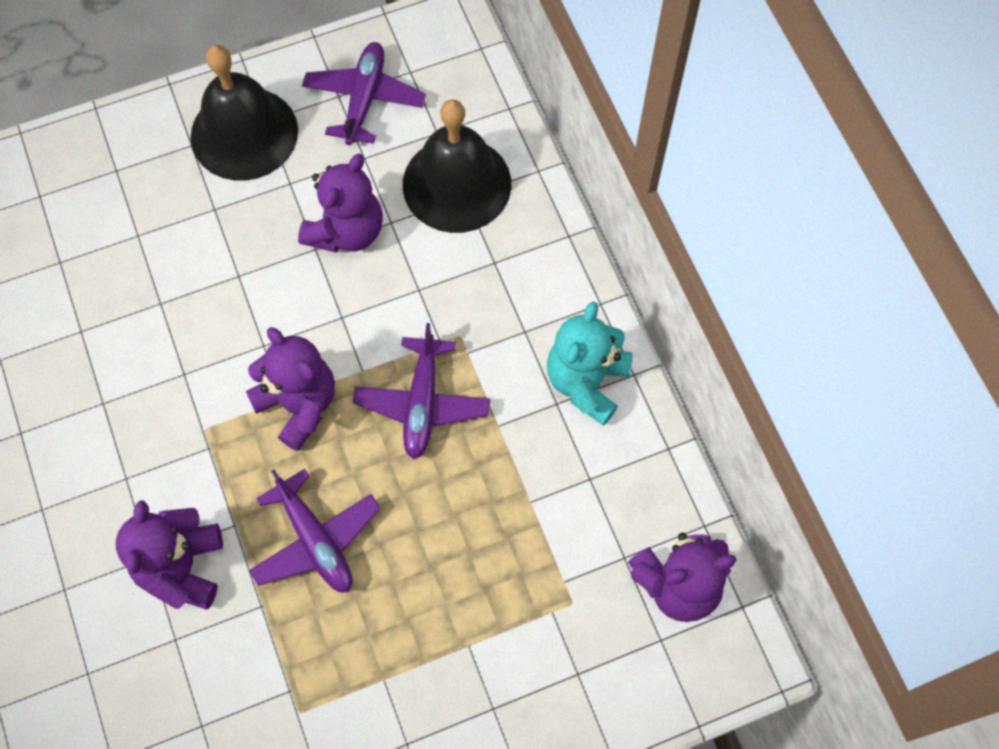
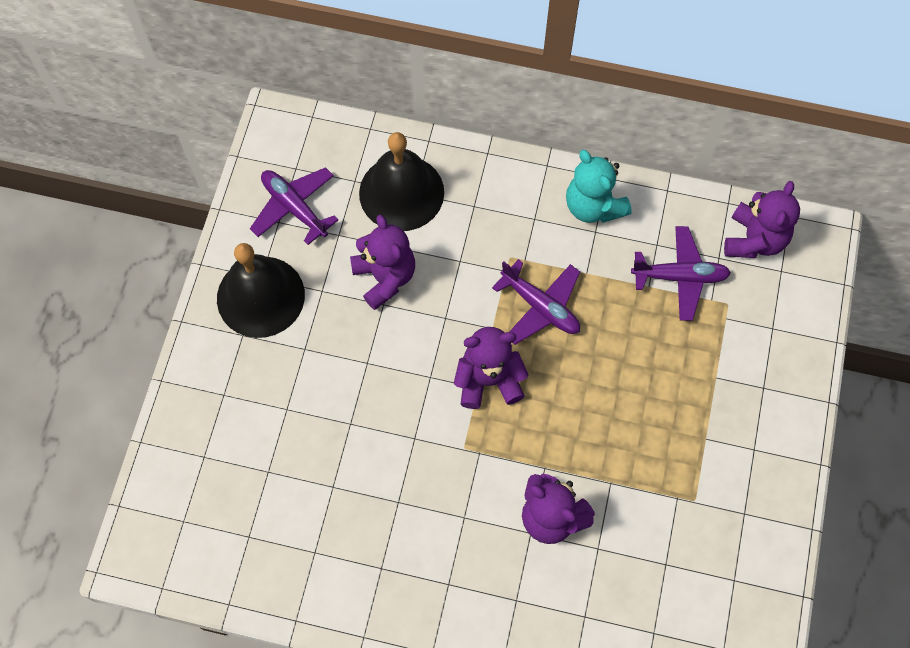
camera: 55 degrees left, 0 degrees up
purple plane [249,469,381,592] -> purple plane moved to [631,226,731,321]

